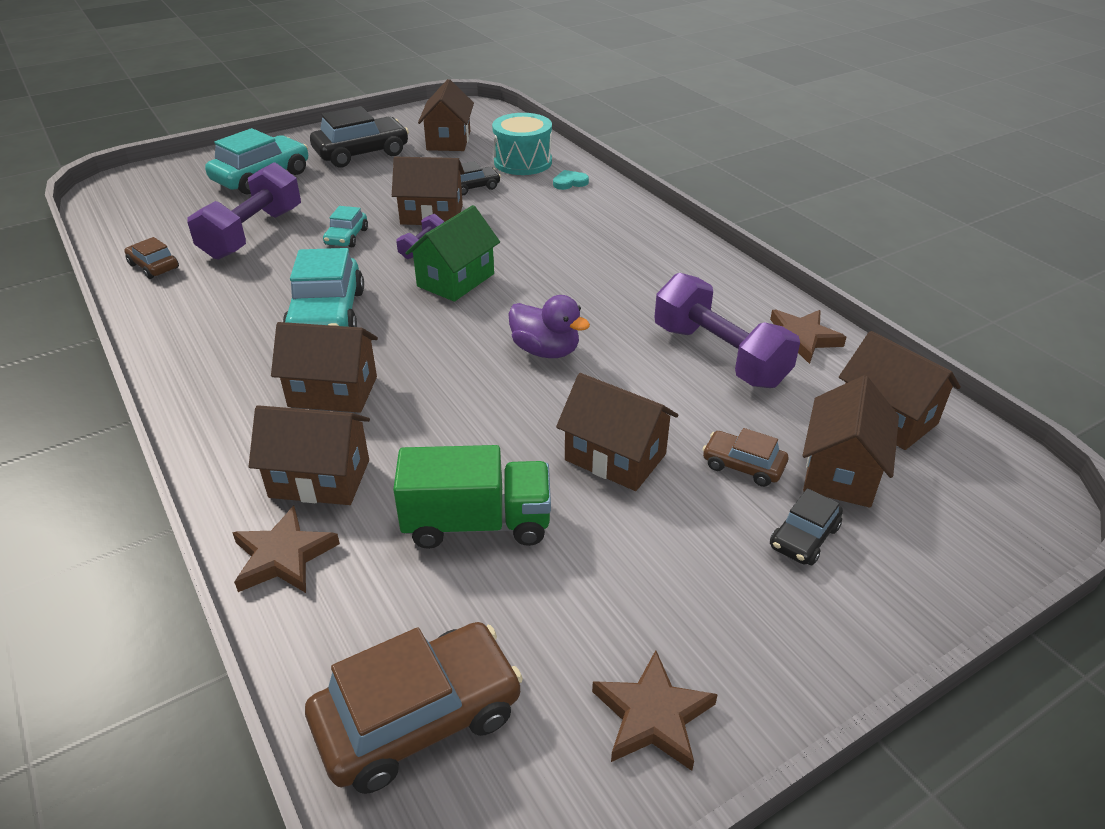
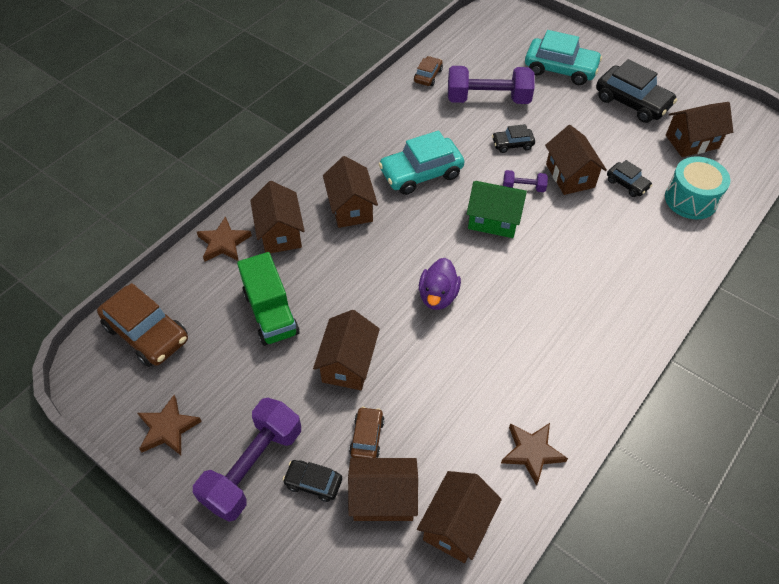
camera: 70 degrees right, 15 degrees up
turquoise car [323,206,368,247] -> black car [492,124,535,153]
turquoise heart [553,170,589,190] -> none
purple dumbbell [654,273,800,388] -> purple dumbbell moved to [193,398,301,522]

